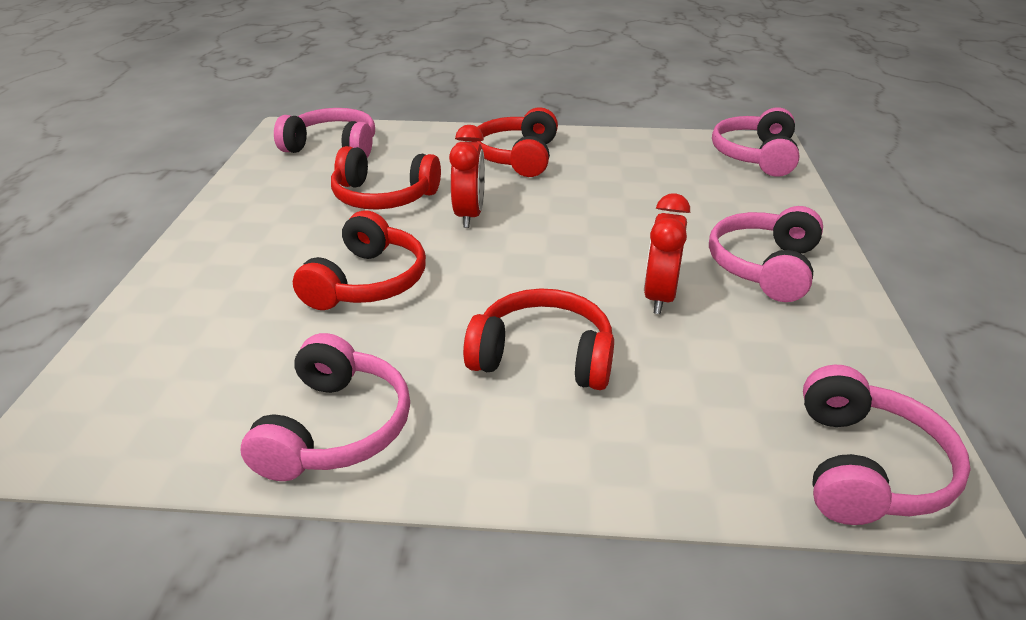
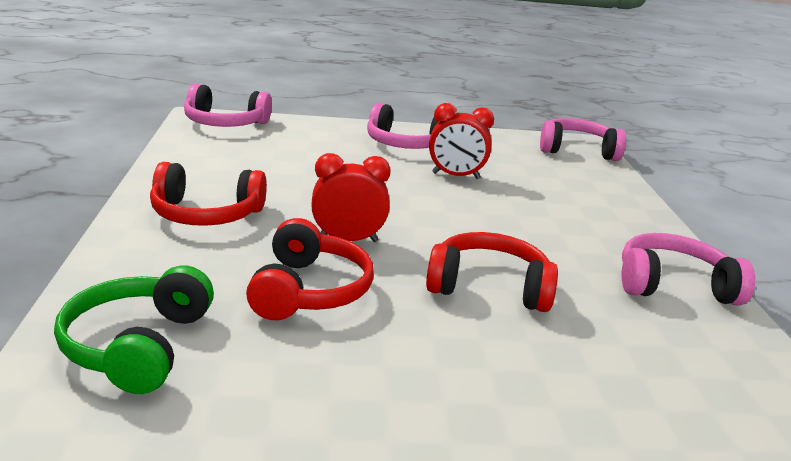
camera: 100 degrees left, 10 degrees down
pink headphones [274,108,375,158] -> green headphones [54,265,214,394]
red headphones [463,288,614,390] -> none

